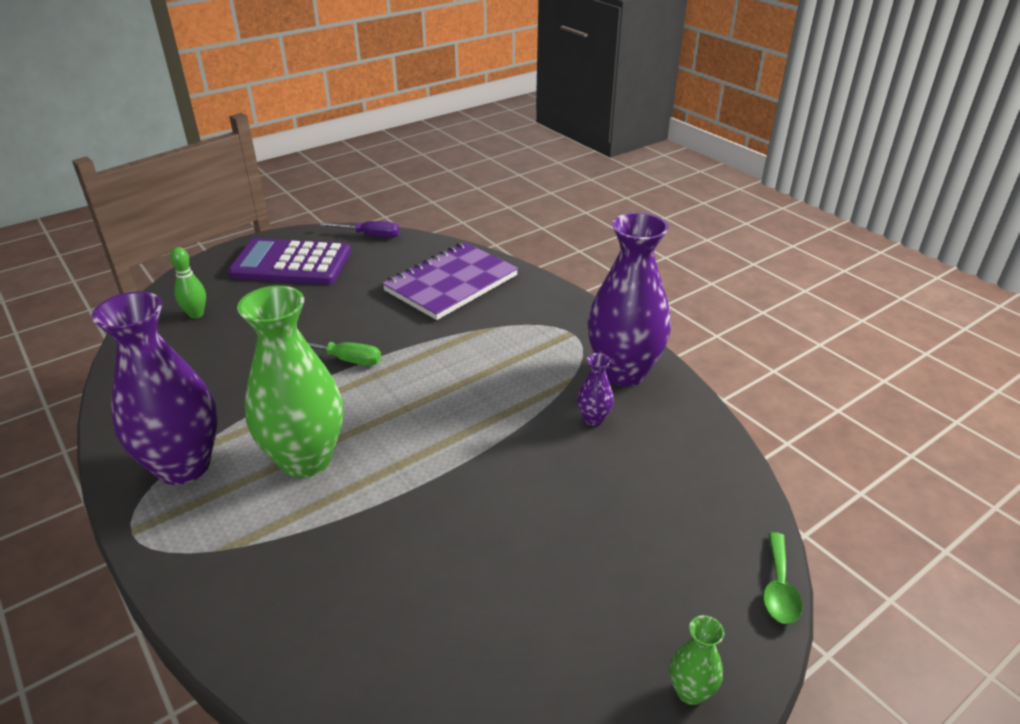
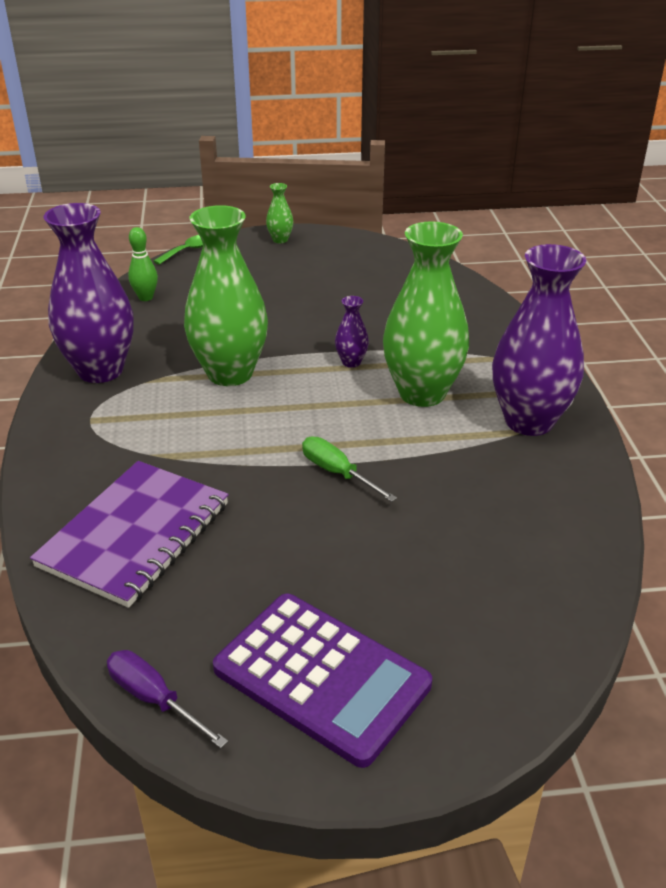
camera: 150 degrees left, 0 degrees up
green bowling pin [170,247,206,319] -> green bowling pin moved to [128,227,158,301]
purple notebook [382,242,518,320] -> purple notebook turned 45 degrees counterclockwise [30,461,229,608]
purple vase [577,353,614,426] -> purple vase moved to [335,296,369,368]
none -> green vase [184,205,268,386]

